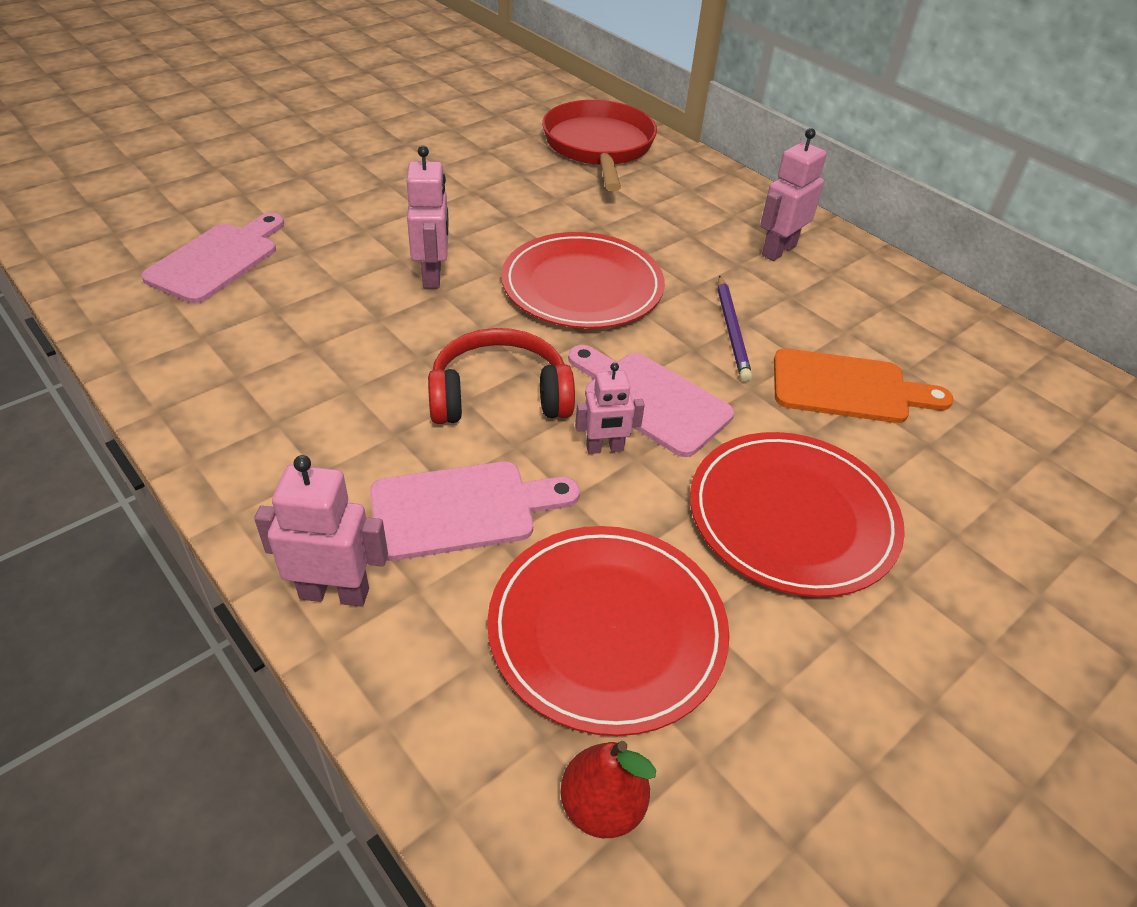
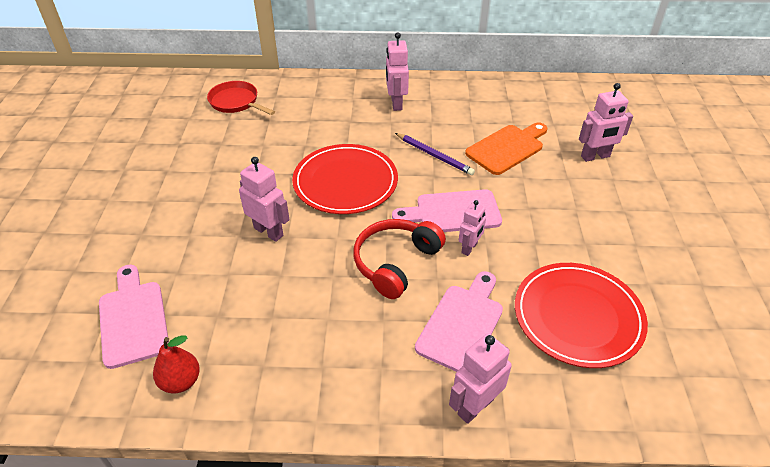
camera: 45 degrees left, 0 degrees up
red pan [542,100,657,191] -> red pan [207,81,275,115], size x0.62
red pear [560,741,656,838] -> red pear moved to [153,336,200,393]
red plate [690,432,905,597] -> none
none -> pink robot [579,83,633,162]

